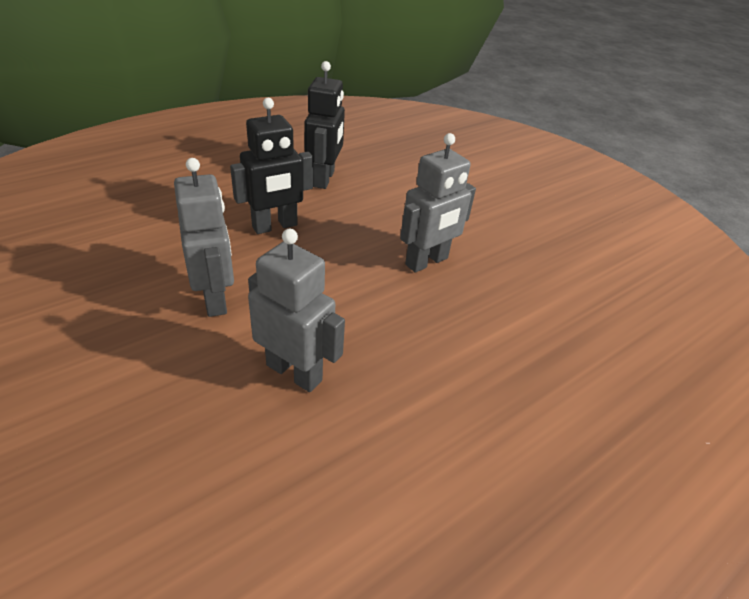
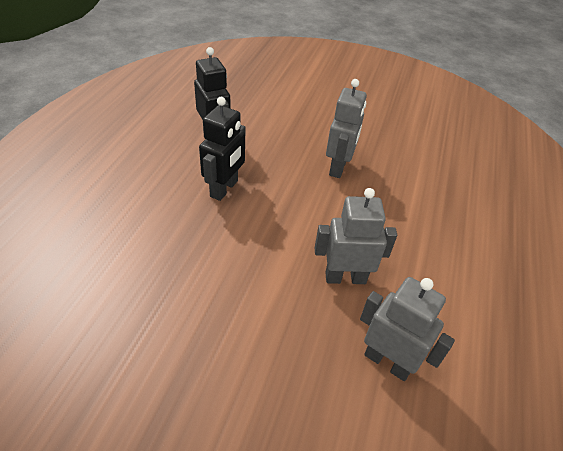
camera: 35 degrees left, 5 degrees up
grey robot [174,158,234,317] -> grey robot moved to [360,277,455,381]

